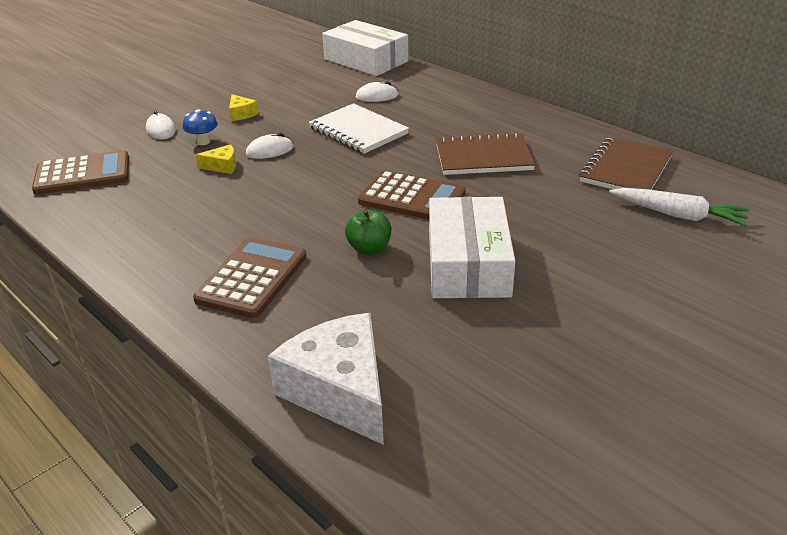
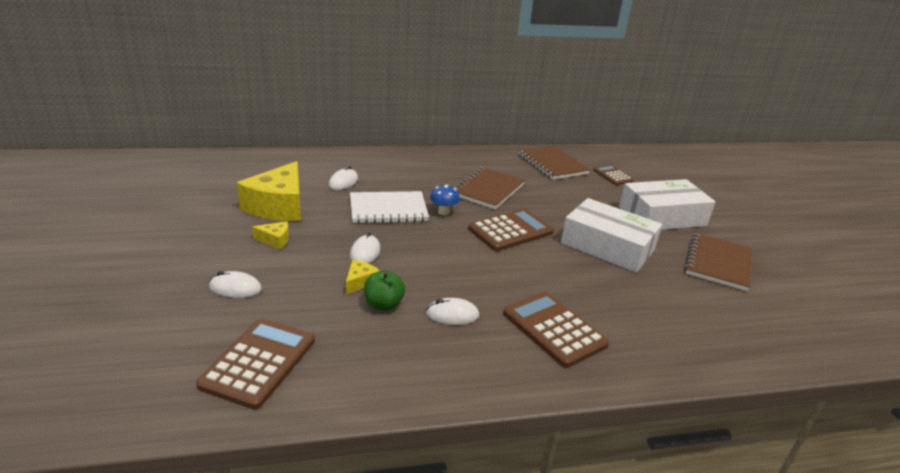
camera: 60 degrees left, 5 degrees down
blue mushroom [183,110,218,145] -> blue mushroom moved to [430,185,460,215]
white cheese [268,313,384,445] -> none
white box [322,20,409,76] -> white box moved to [619,179,715,230]
green apple [345,209,391,255] -> green apple moved to [364,270,405,311]
white carrot [609,188,750,226] -> brown calculator [593,165,634,185]
none -> yellow cheese [237,161,301,221]
none -> white mouse [426,298,479,325]
none -> brown notebook [684,233,752,291]

